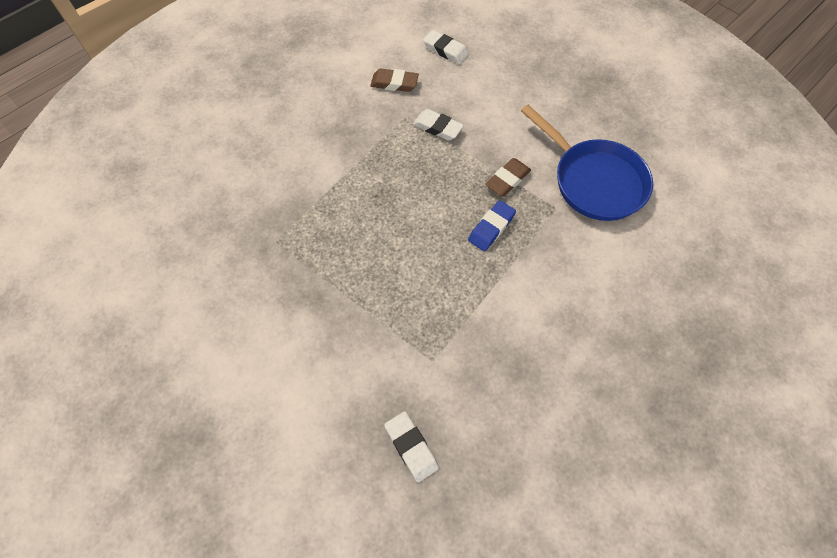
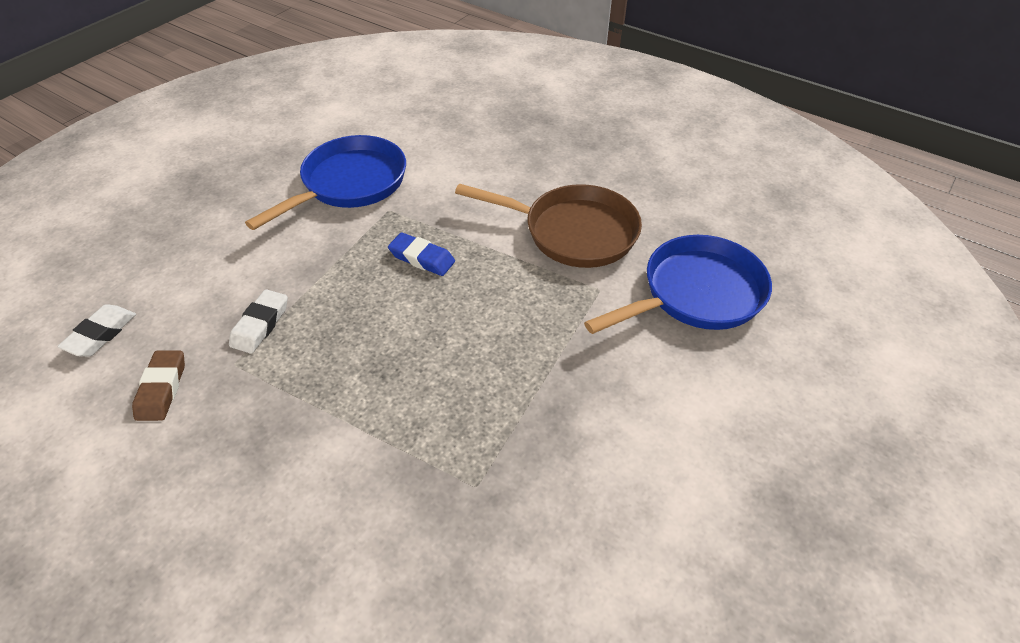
camera: 100 degrees left, 15 degrees down
white eraser [384,411,439,482] -> blue pan [584,235,772,334]
brown eraser [485,158,531,196] -> none
none -> brown pan [455,183,642,268]

